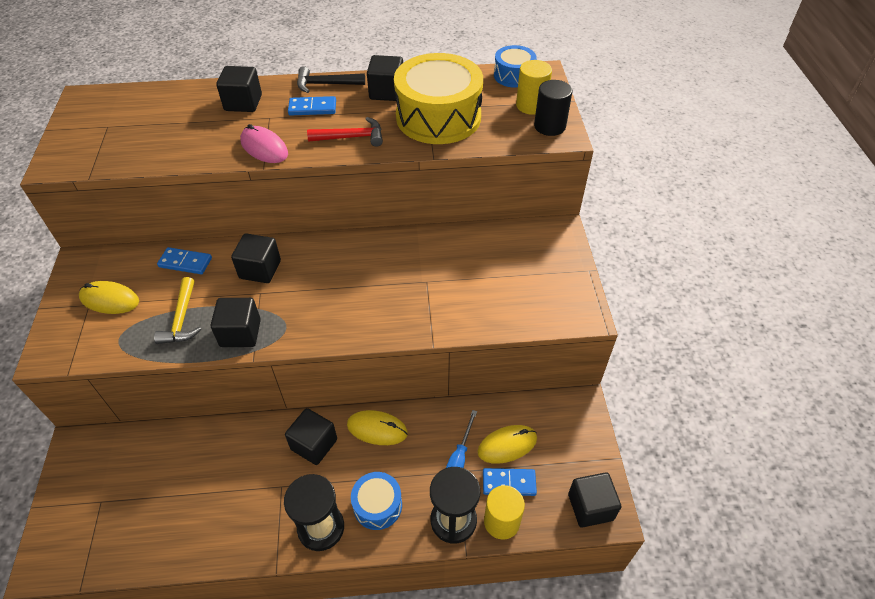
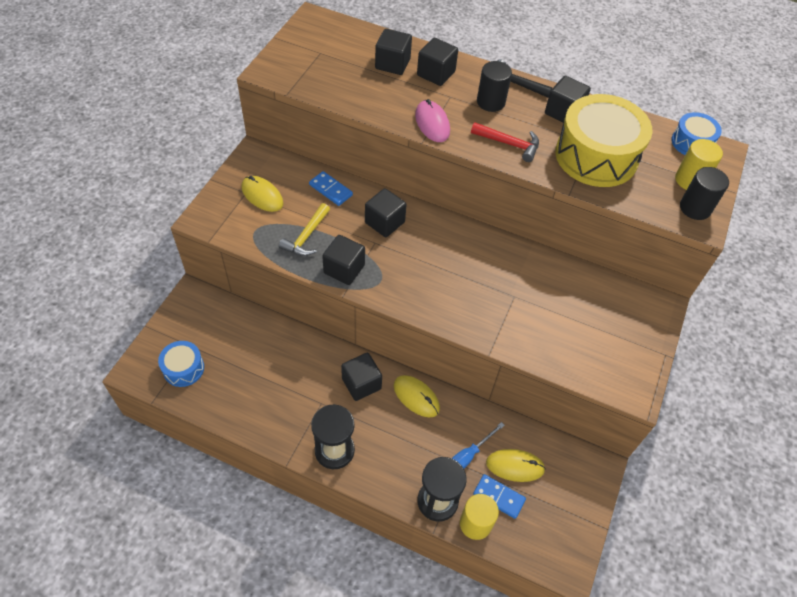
camera: 25 degrees right, 5 degrees up
blue domino [288,96,336,116] -> black cylinder [477,61,512,112]
blue drum [351,472,402,530] -> blue drum moved to [158,341,204,387]
black cube [568,472,621,527] -> black cube moved to [375,29,412,75]

